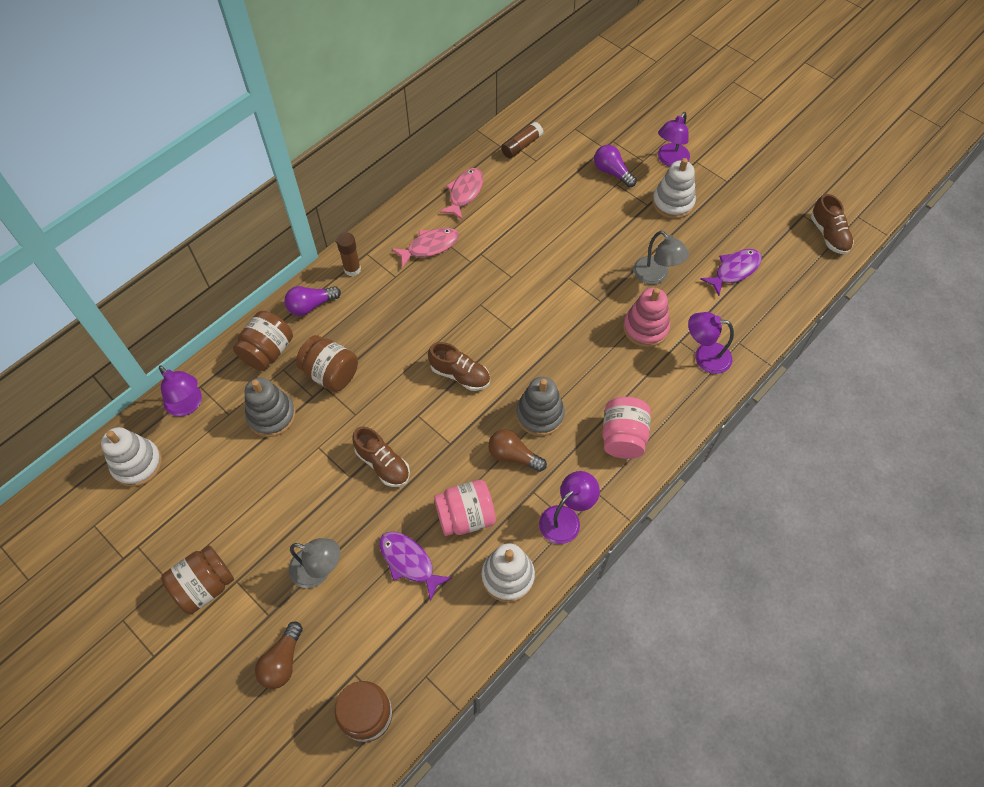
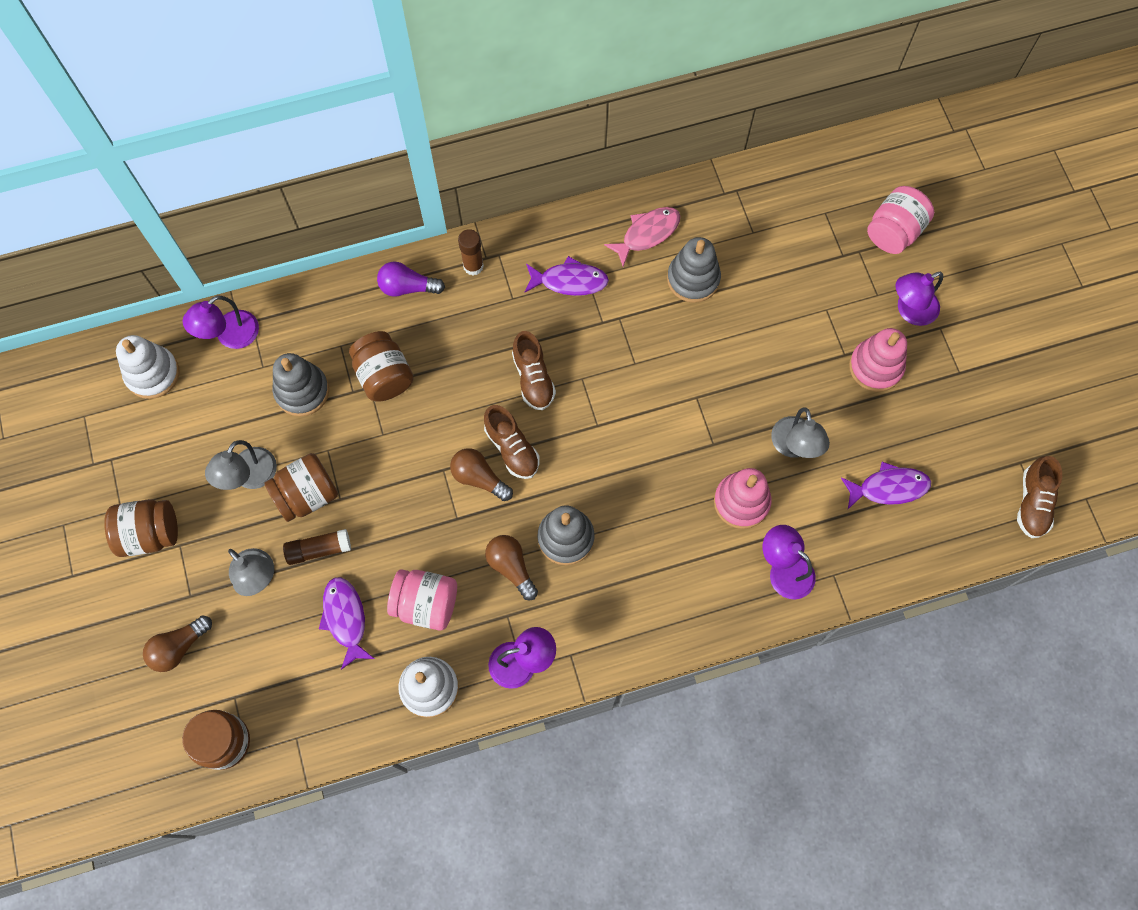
camera: 30 degrees right, 10 degrees up
purple lamp [159,365,202,417] -> purple lamp turned 60 degrees clockwise [183,296,259,349]
brown jar [233,311,293,371] -> brown jar moved to [264,453,338,522]
brown shoe [352,426,410,487] -> brown shoe moved to [512,331,556,410]
pink fish [391,228,459,268] -> purple fish [525,256,609,296]
brown glue stick [501,122,543,158] -> brown glue stick moved to [283,529,351,565]
purple light bulb [594,145,637,187] -> none
pink jar [602,397,651,459] -> pink jar moved to [867,186,934,254]
white stacking toy [652,158,696,219] -> pink stacking toy [849,328,907,392]
none -> grey lamp [205,440,277,490]
none -> brown light bulb [450,448,513,501]
none -> grey stacking toy [667,237,721,303]

